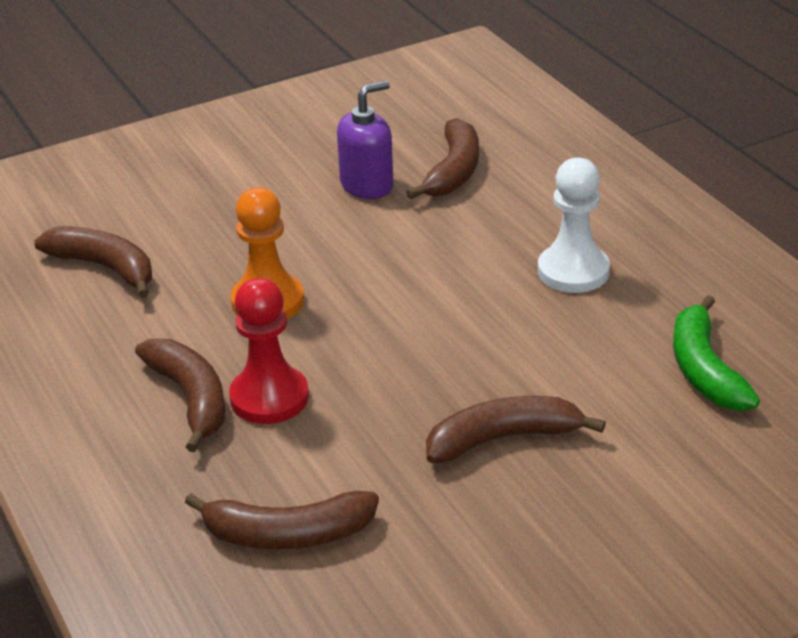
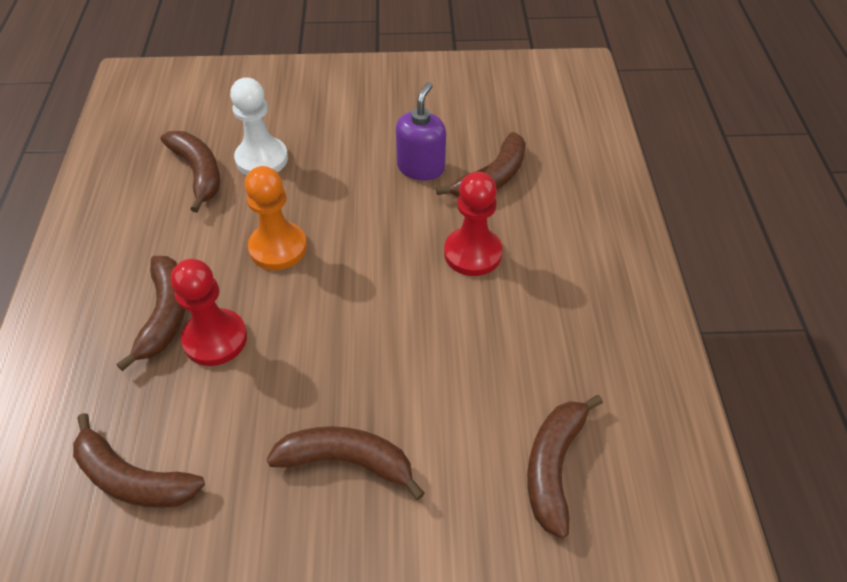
camera: 25 degrees right, 15 degrees up
purple soap dispenser [337,81,393,199] -> purple soap dispenser turned 60 degrees counterclockwise [396,82,446,180]
white pawn [538,158,610,293] -> white pawn moved to [230,78,288,175]
green banana [673,295,760,411] -> brown banana [527,395,603,539]
none -> red pawn [444,172,503,276]

